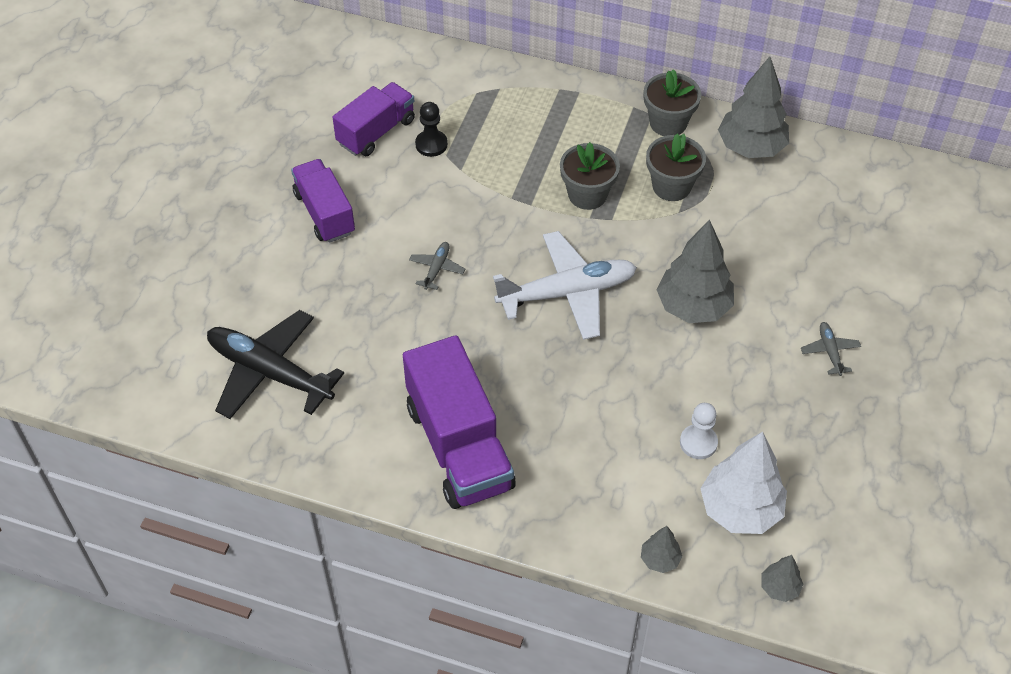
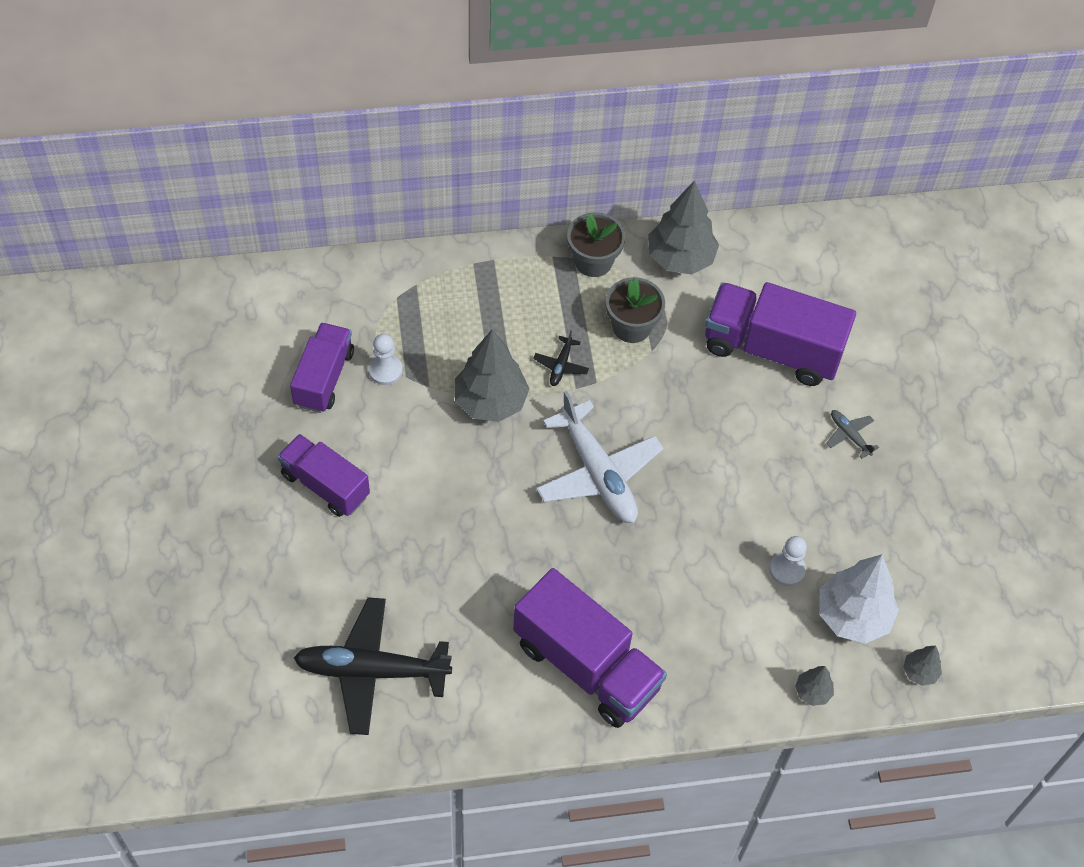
camera: 30 degrees left, 5 degrees up
grey plane [409,242,465,290] -> none
black pawn [415,102,448,157] -> white pawn [369,334,403,385]
white plane [493,231,637,340] -> white plane turned 105 degrees clockwise [536,391,664,523]
grey flower pot [560,142,620,210] -> black plane [533,330,589,386]
grey tree [656,220,734,323] -> grey tree moved to [455,329,529,422]
none -> purple truck [705,282,856,386]

